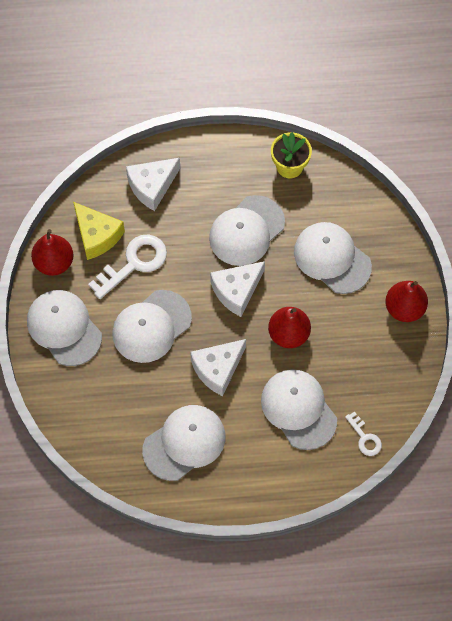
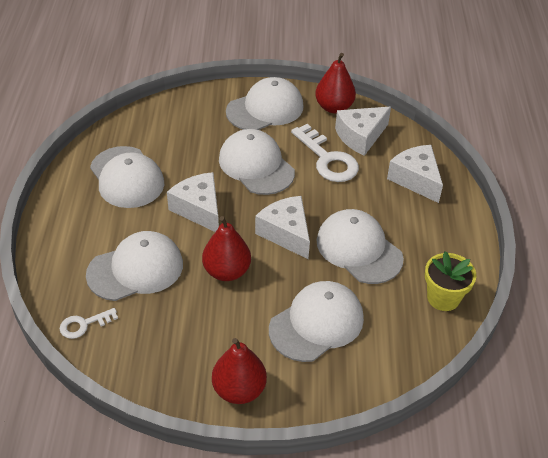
camera: 95 degrees right, 20 degrees down
yellow cheese [73,202,125,260] -> white cheese [335,107,391,156]

